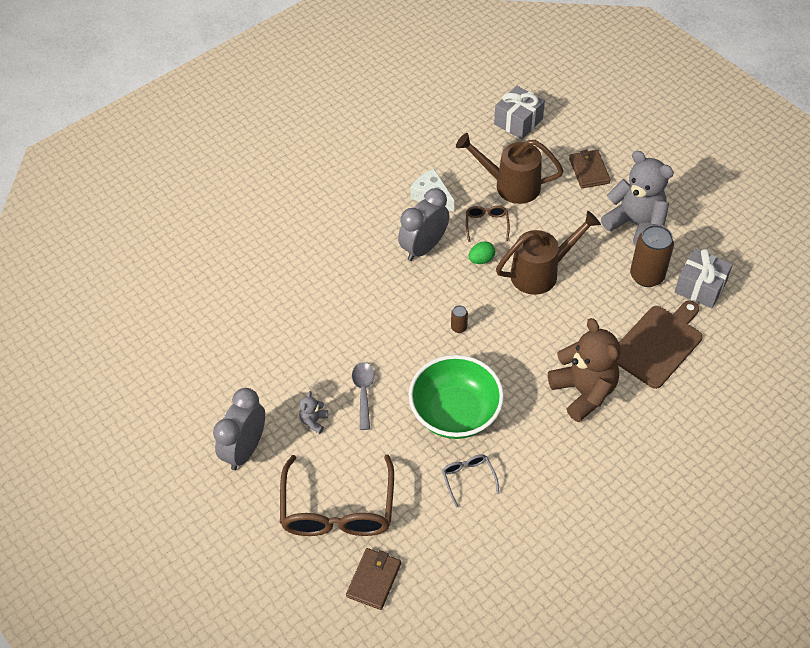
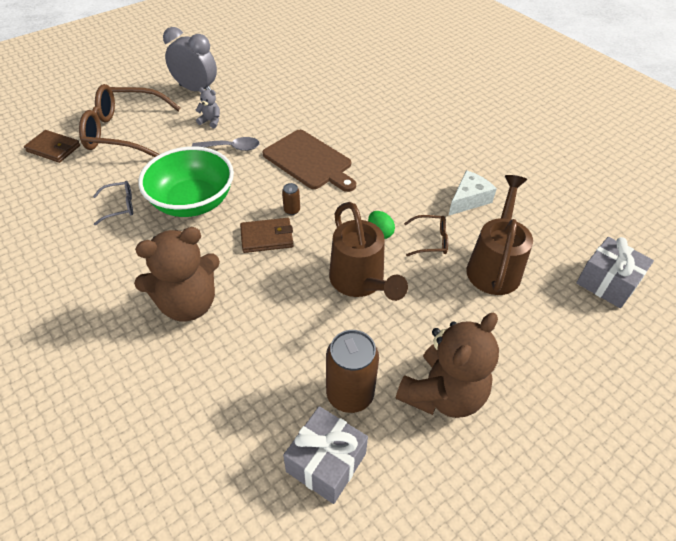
camera: 90 degrees right, 5 degrees down
grey clock [398,188,449,261] -> none
brown wallet [569,150,611,188] -> brown wallet moved to [240,218,294,253]
grey teddy bear [601,151,674,245] -> brown teddy bear [396,313,499,418]
brown cutting board [617,301,703,389] -> brown cutting board moved to [262,130,356,192]

